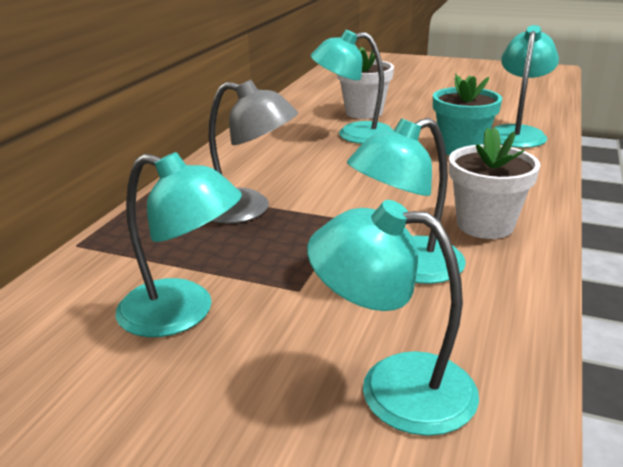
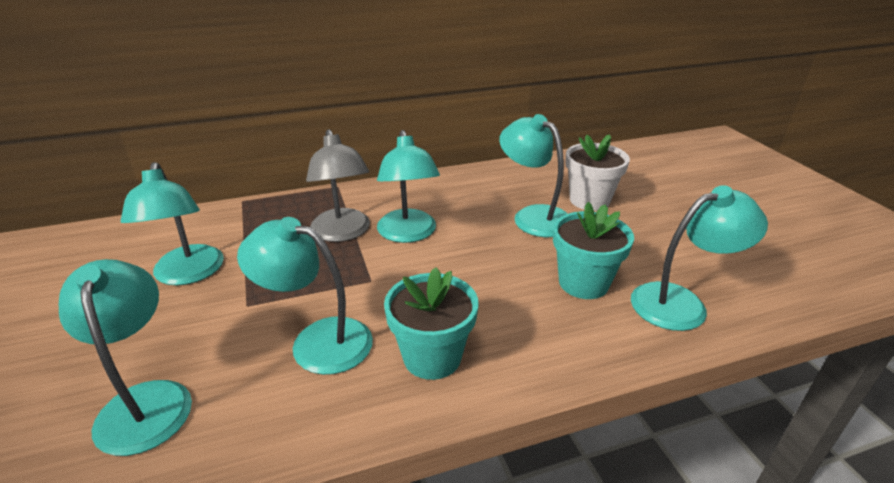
camera: 50 degrees right, 5 degrees up
white flower pot [449,127,540,239] -> turquoise flower pot [384,267,478,380]
none -> turquoise lamp [377,130,440,243]

